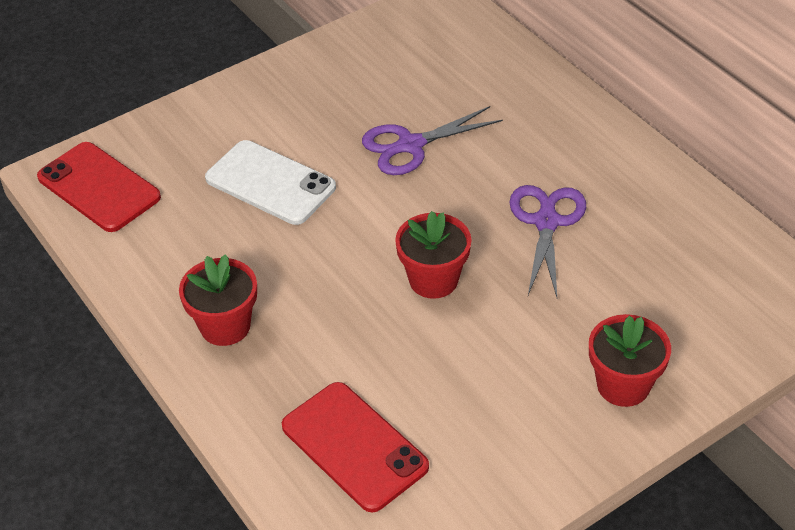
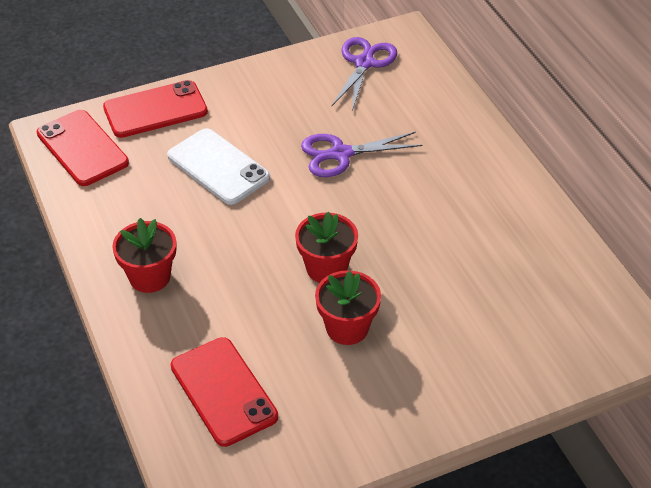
camera: 10 degrees right, 0 degrees up
purple scissors [509,185,586,297] -> purple scissors moved to [332,37,397,111]
red flower pot [589,314,671,407] -> red flower pot moved to [315,270,381,345]
none -> red phone [103,80,208,138]

